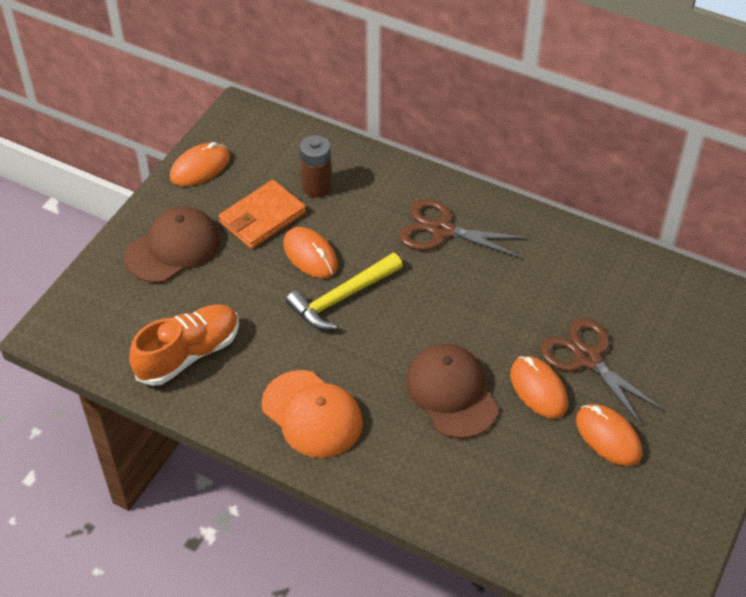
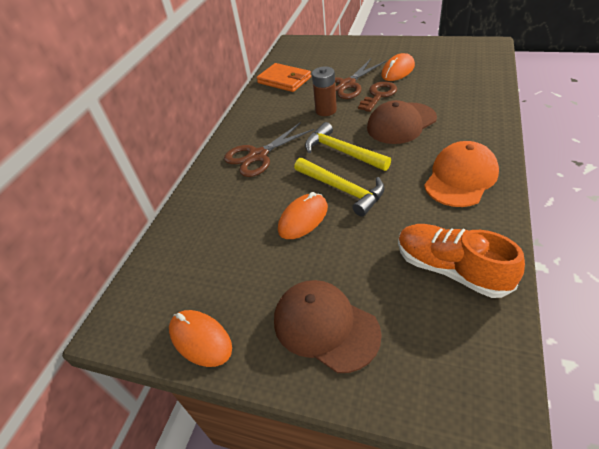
camera: 95 degrees left, 5 degrees down
orange wallet [219,180,306,249] -> orange wallet moved to [257,63,311,92]
brown battery [300,135,332,198] -> brown battery moved to [312,66,337,116]
brown scissors [399,199,529,258] -> brown scissors turned 45 degrees clockwise [224,122,314,177]
orange mouse [510,356,568,419] -> brown key [358,81,397,112]
none -> yellow hammer [305,122,391,171]

